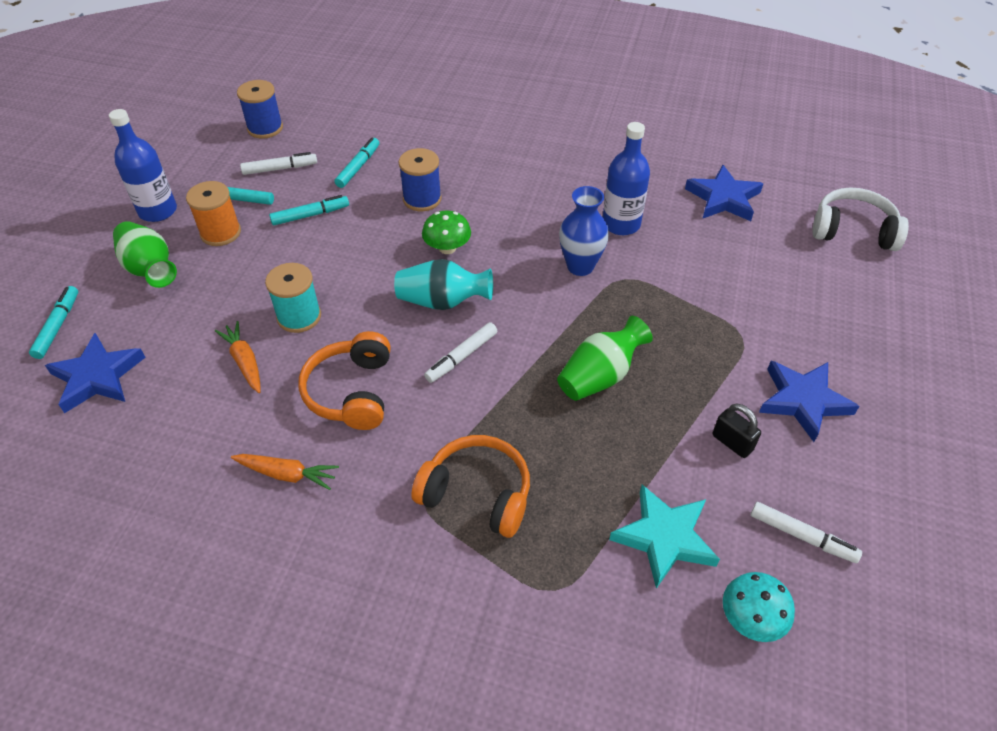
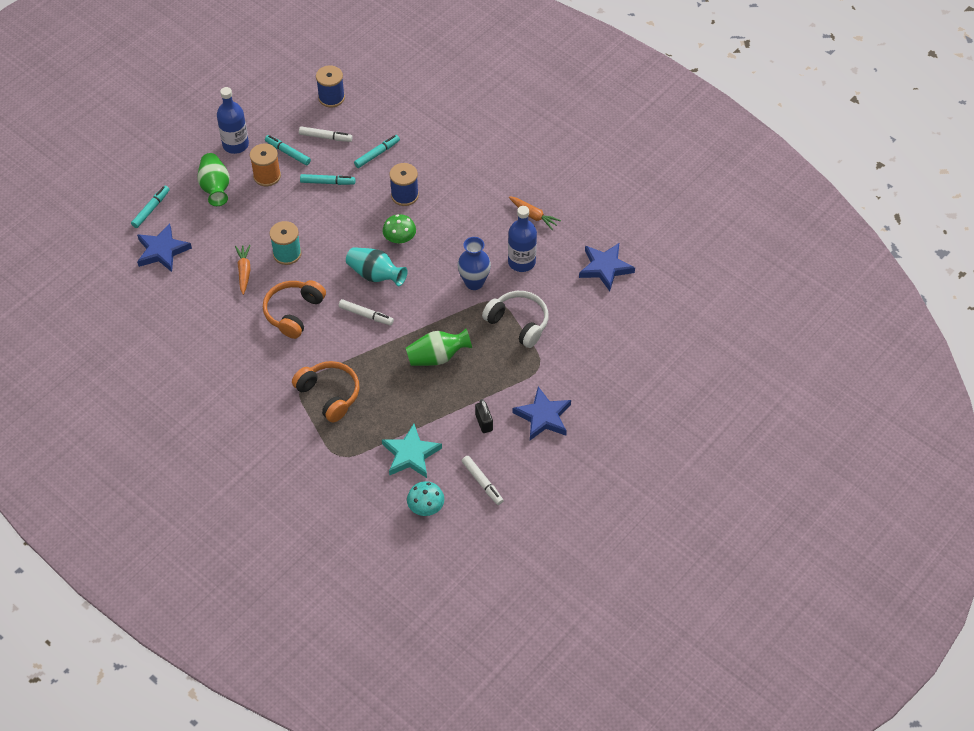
camera: 25 degrees right, 5 degrees up
orange carrot [231,454,339,490] -> orange carrot moved to [509,196,561,230]
white marker [424,322,497,383] -> white marker turned 135 degrees counterclockwise [338,299,394,325]
white headphones [812,187,909,251] -> white headphones moved to [482,291,548,348]

